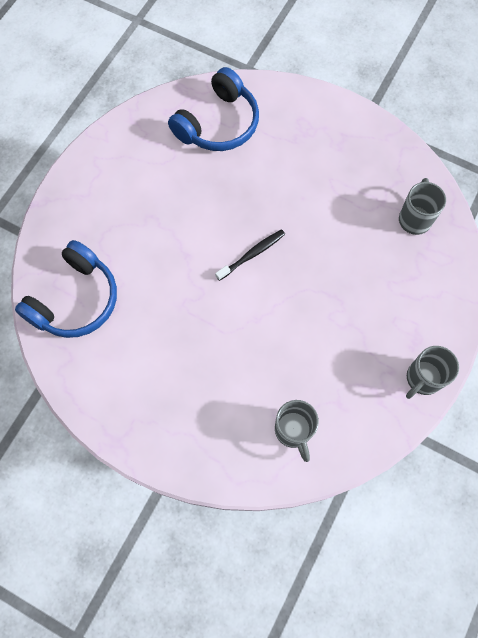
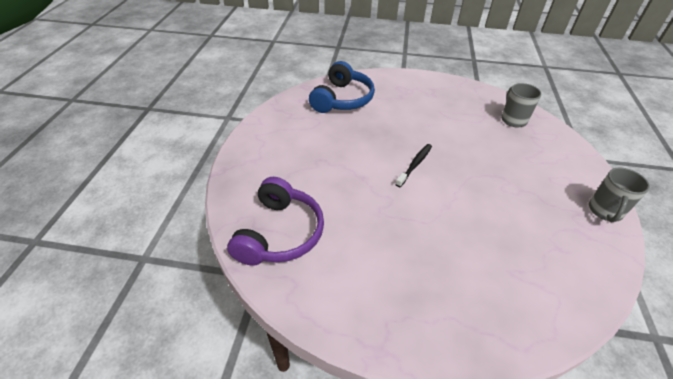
camera: 20 degrees left, 25 degrees down
blue headphones [15,240,117,338] -> purple headphones [227,177,324,265]
grey mug [275,400,319,462] -> none

